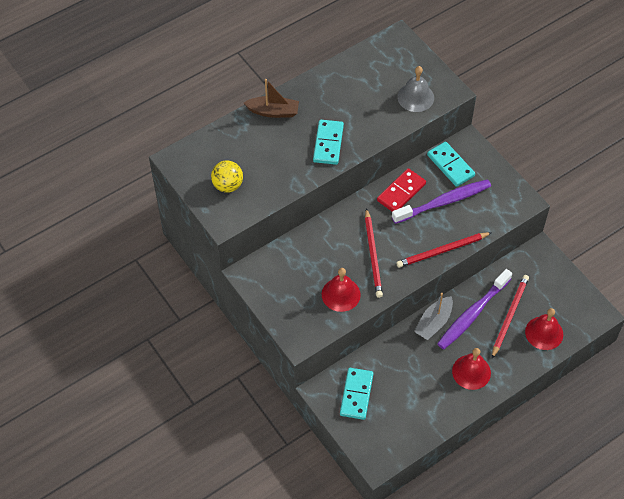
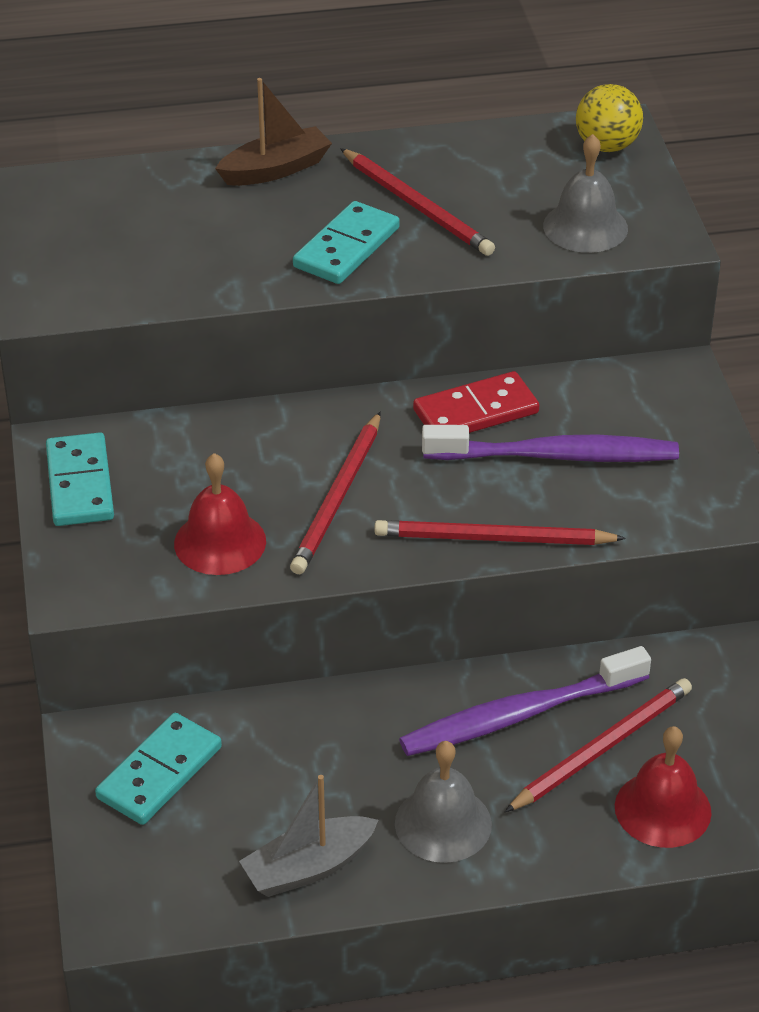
camera: 25 degrees right, 15 degrees down
yellow ball [211,160,243,193] -> yellow ball moved to [576,84,643,152]
brown boat [244,79,299,118] -> brown boat turned 60 degrees counterclockwise [215,78,332,186]
grey boat [414,293,453,340] -> grey boat moved to [239,775,378,897]
turquoise domino [427,142,475,187] -> turquoise domino moved to [46,432,114,526]
red bell [452,348,491,390] -> grey bell [395,741,492,863]
none -> red pencil [340,148,495,256]

